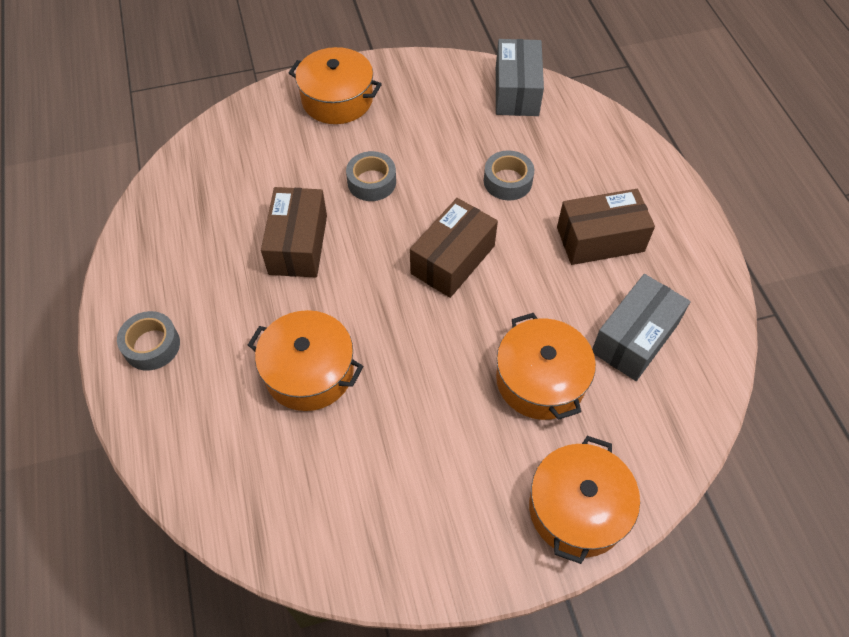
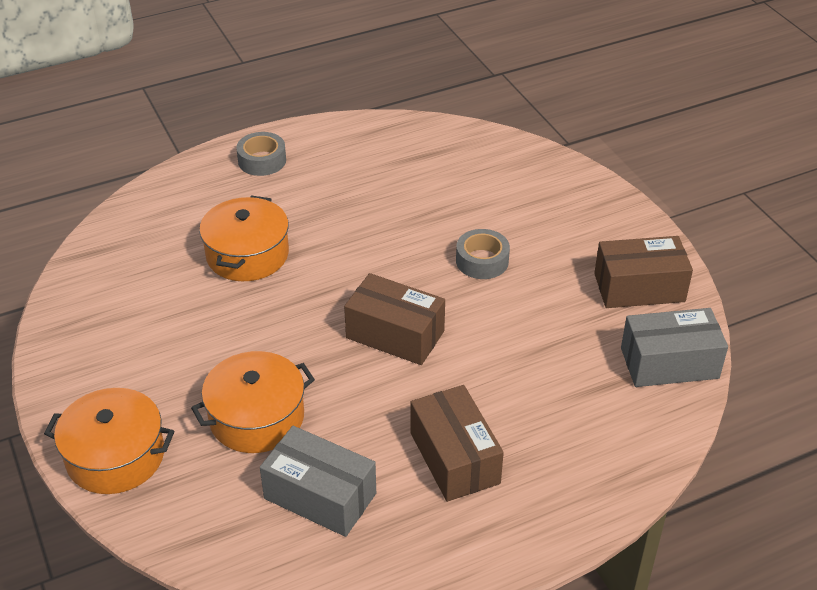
camera: 80 degrees right, 15 degrees down
brown box [261,187,327,277] -> brown box moved to [594,236,693,308]
orange pot [289,47,382,124] -> none
grey tape [484,150,534,201] -> none

